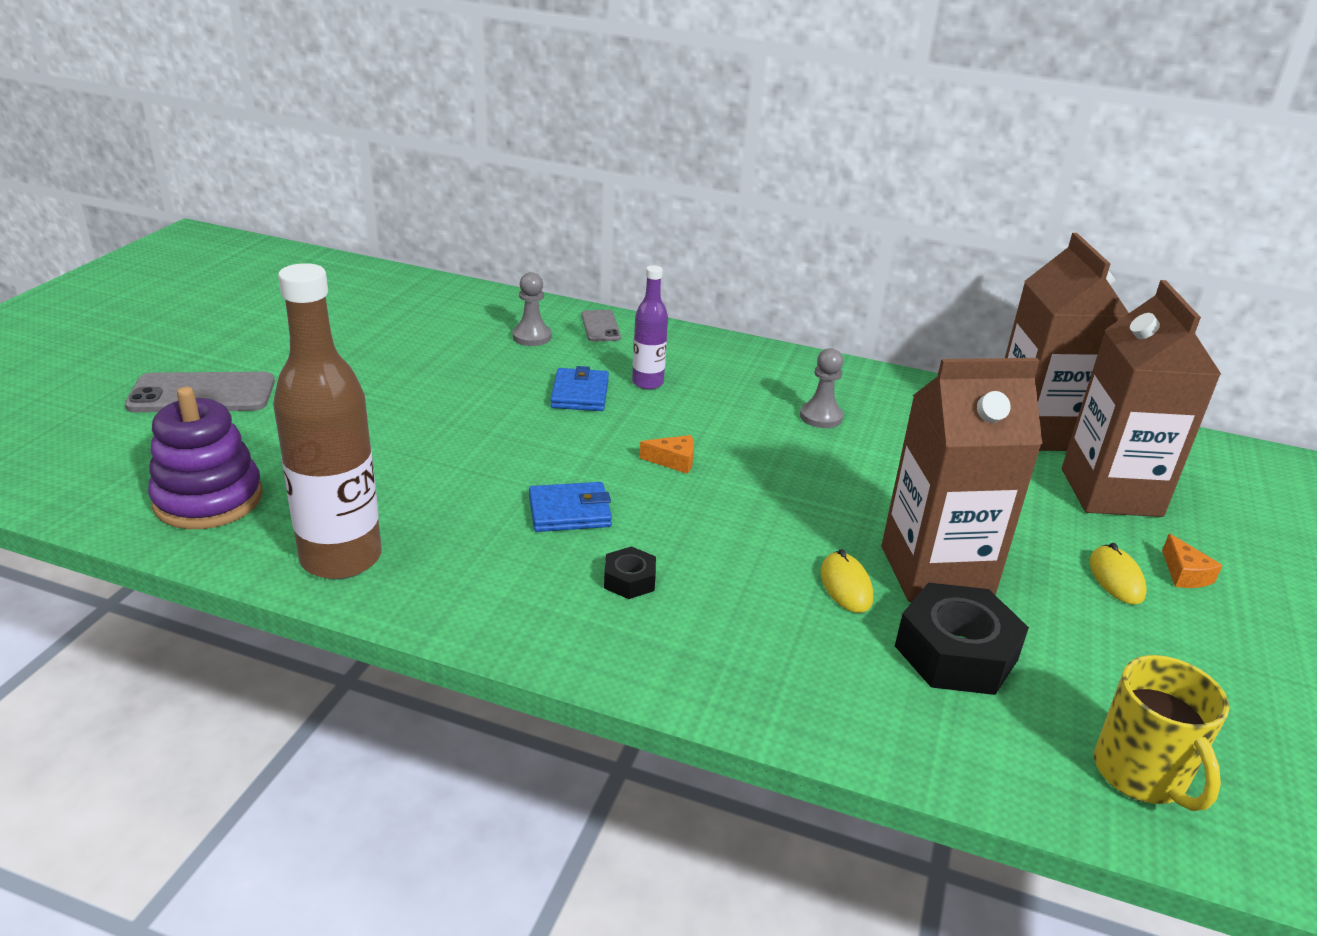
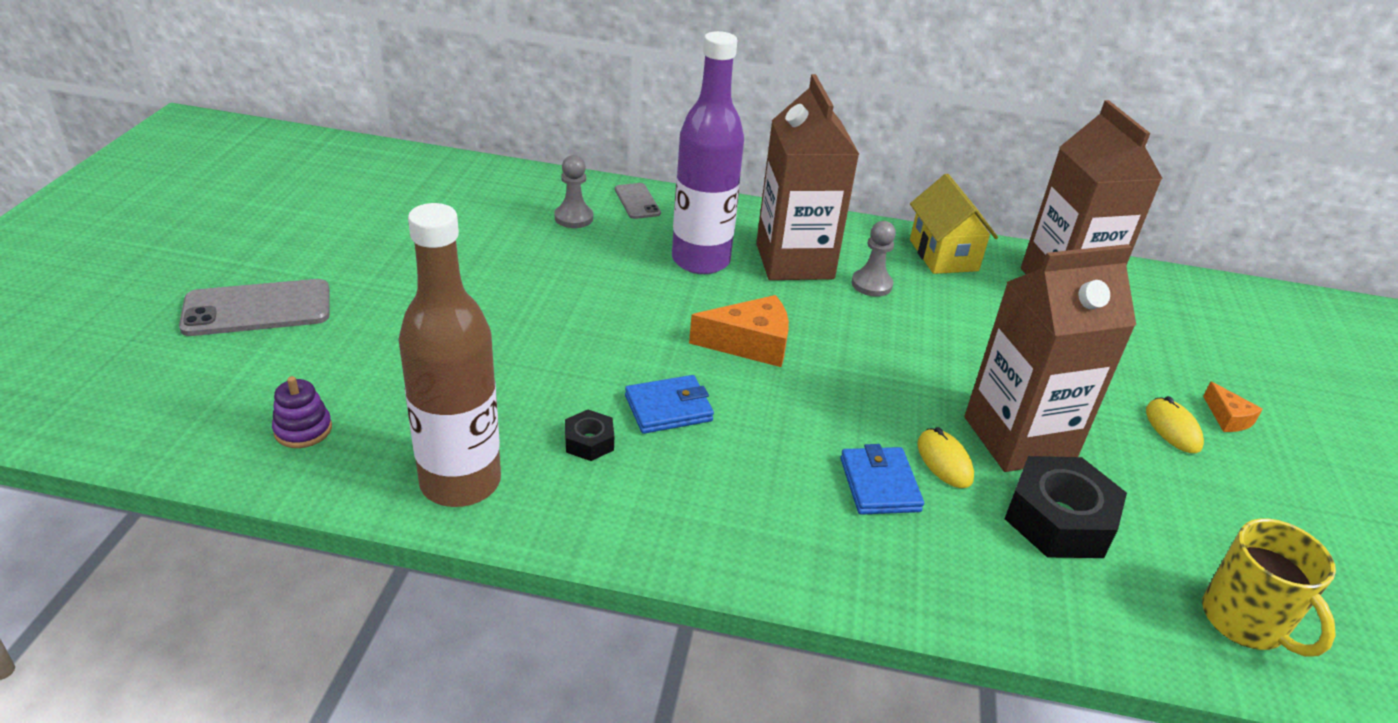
camera: 10 degrees left, 5 degrees up
purple stacking toy [148,387,263,529] -> purple stacking toy [272,376,332,448], size x0.52
blue wallet [550,366,609,411] -> blue wallet moved to [840,444,924,515]
black nut [604,546,656,599] -> black nut moved to [565,410,614,461]
purple bottle [632,266,668,390] -> purple bottle [672,31,744,274], size x1.91
orange cheese [639,435,694,474] -> orange cheese [689,295,789,367], size x1.83
brown carton [1062,280,1221,517] -> brown carton moved to [756,74,859,280]
none -> yellow house [910,174,998,274]

